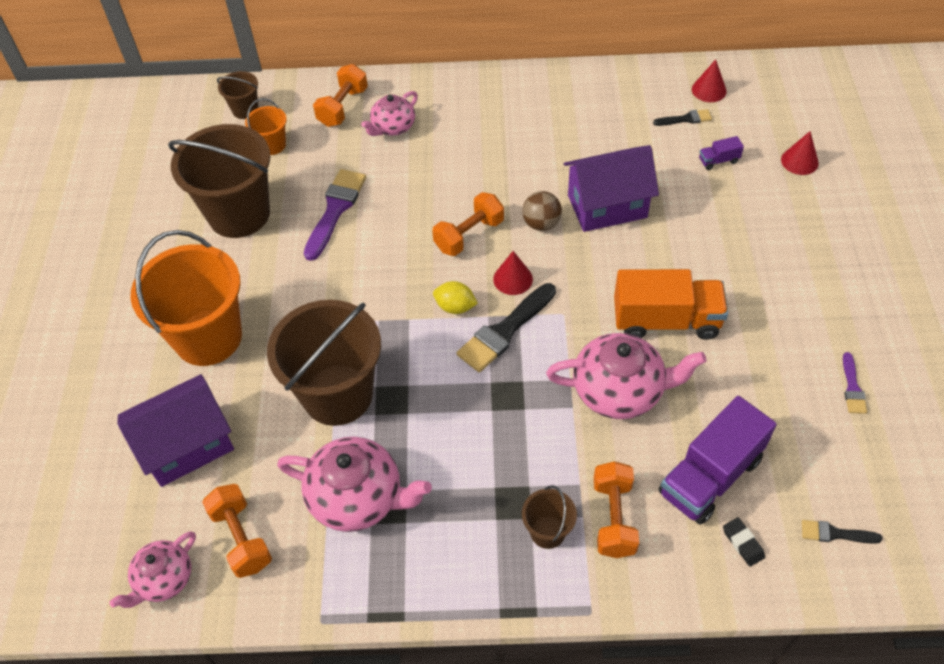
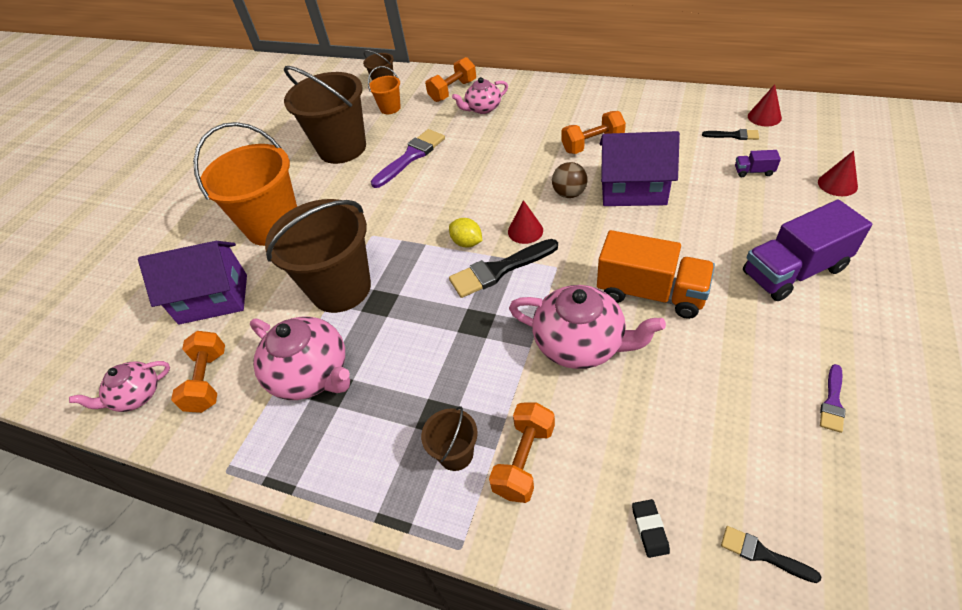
camera: 25 degrees right, 5 degrees down
orange dumbbell [432,192,504,256] -> orange dumbbell moved to [562,111,626,154]
purple truck [659,396,777,525] -> purple truck moved to [743,199,872,301]

